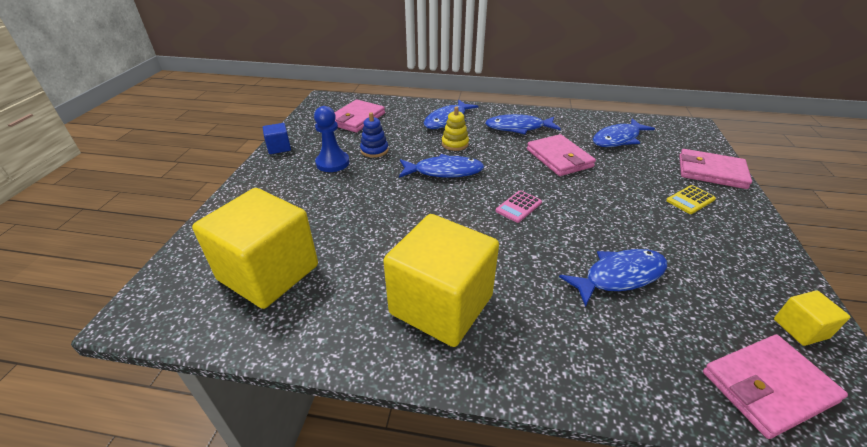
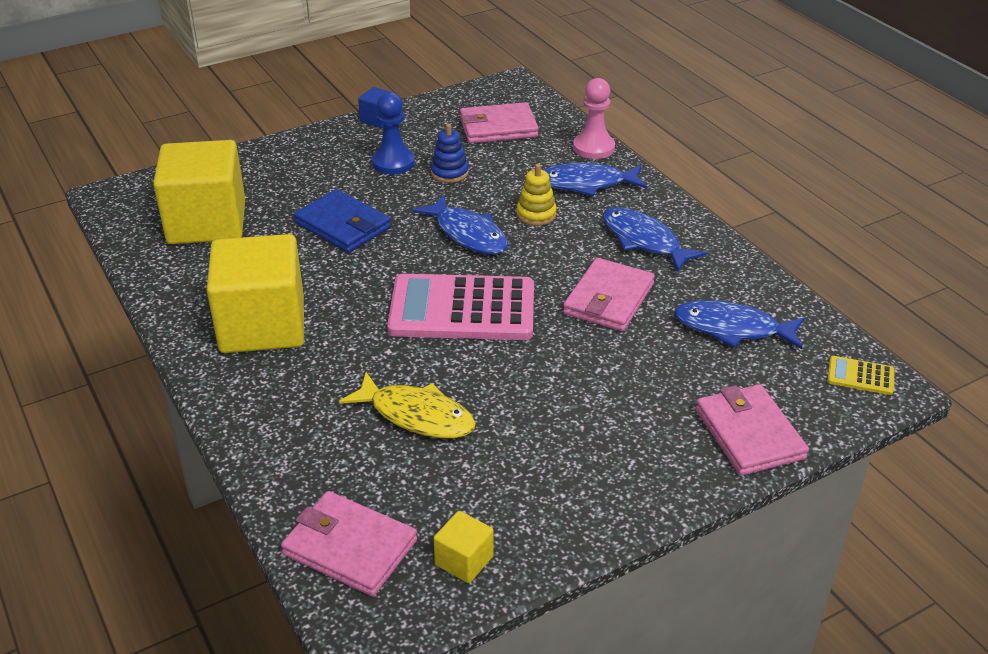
camera: 50 degrees right, 0 degrees up
pink calculator [496,190,542,223] -> pink calculator [387,274,534,340], size x2.41
blue fish [559,249,667,307] -> yellow fish [339,372,476,438]
yellow calculator [666,185,716,214] -> yellow calculator moved to [827,356,895,395]
none -> blue wallet [294,189,391,253]
none -> pink pawn [573,78,615,159]

